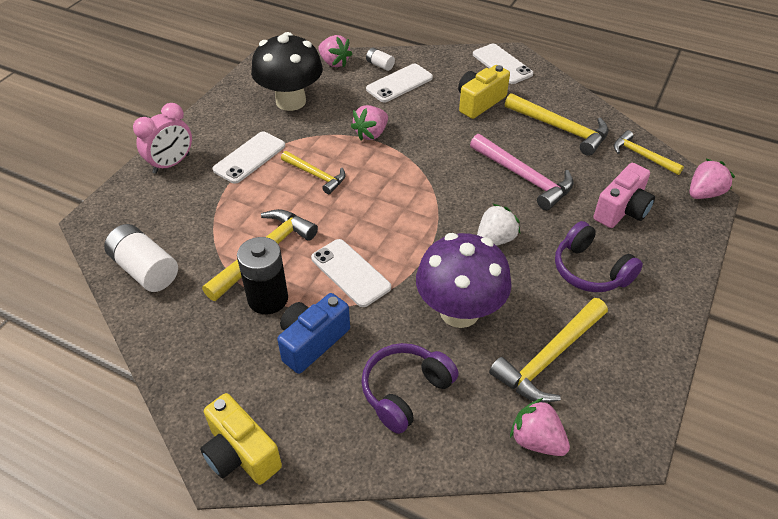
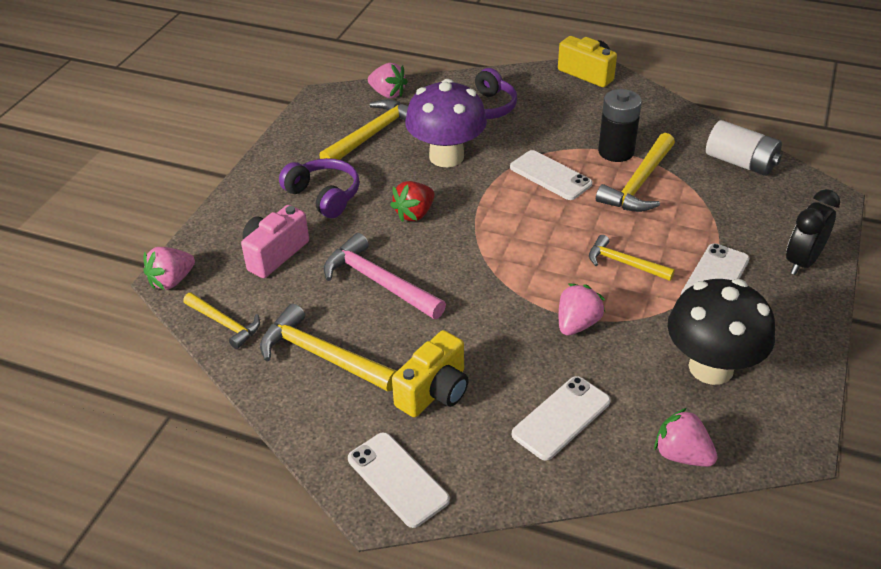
camera: 175 degrees right, 5 degrees down
pink clock [133,103,192,174] -> black clock [786,189,840,275]
blue camera [277,293,350,374] -> none
white battery [366,48,395,71] -> none
white strawberry [477,203,520,246] -> red strawberry [390,181,435,222]

